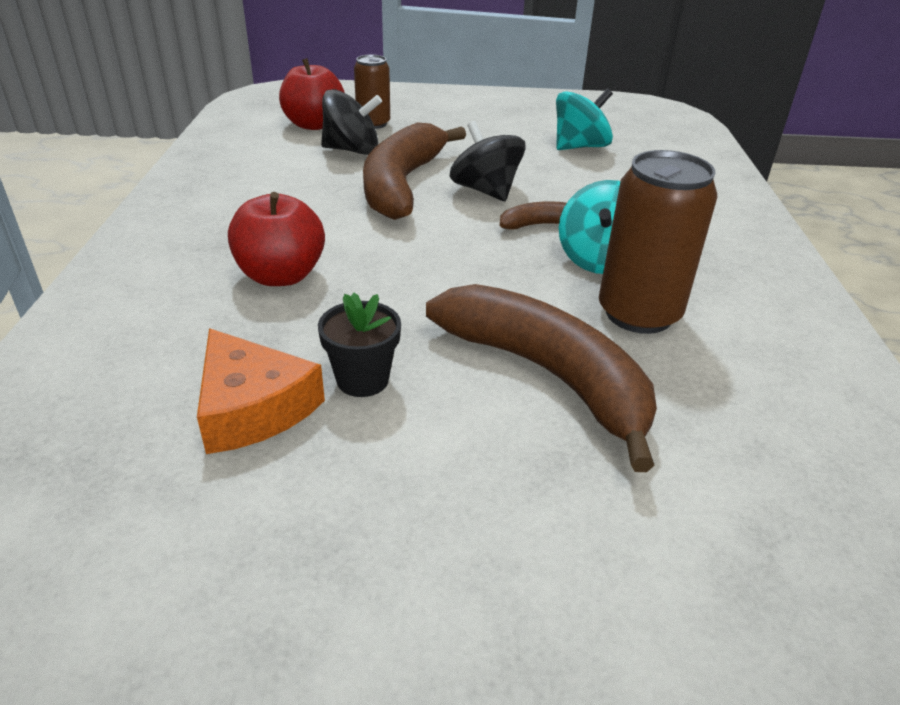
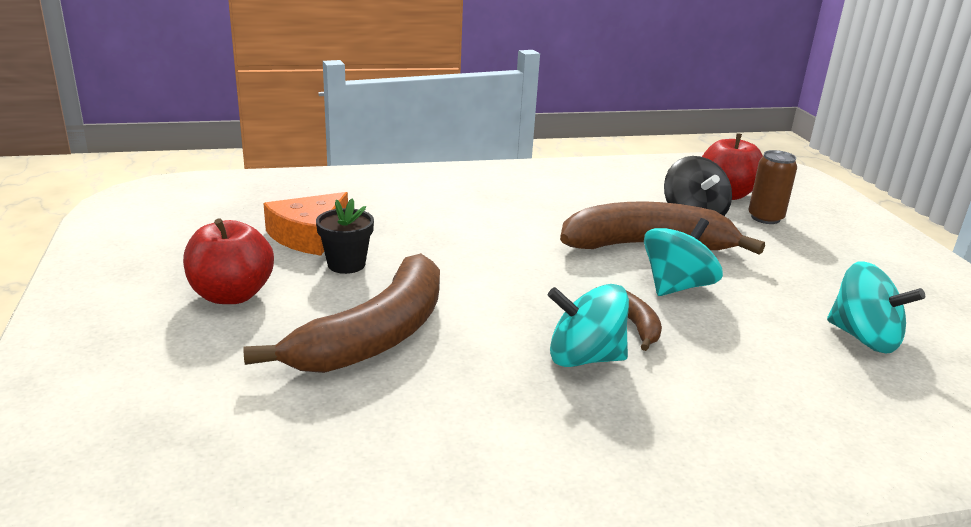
camera: 75 degrees right, 10 degrees down
red apple [228,192,325,286] -> red apple moved to [183,218,274,304]
black spinning top [450,121,526,201] -> turquoise spinning top [644,218,723,296]
brown can [599,150,717,334] -> none

